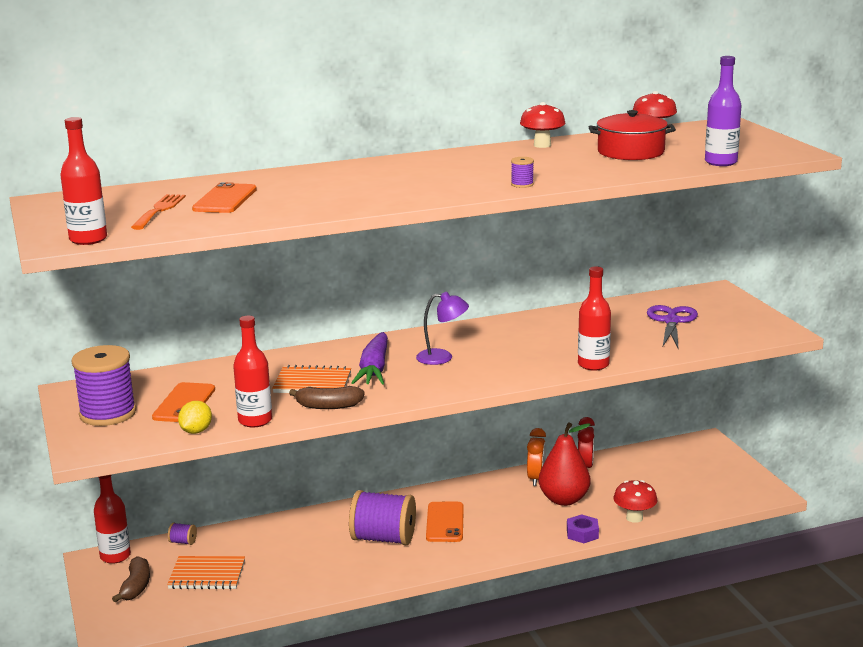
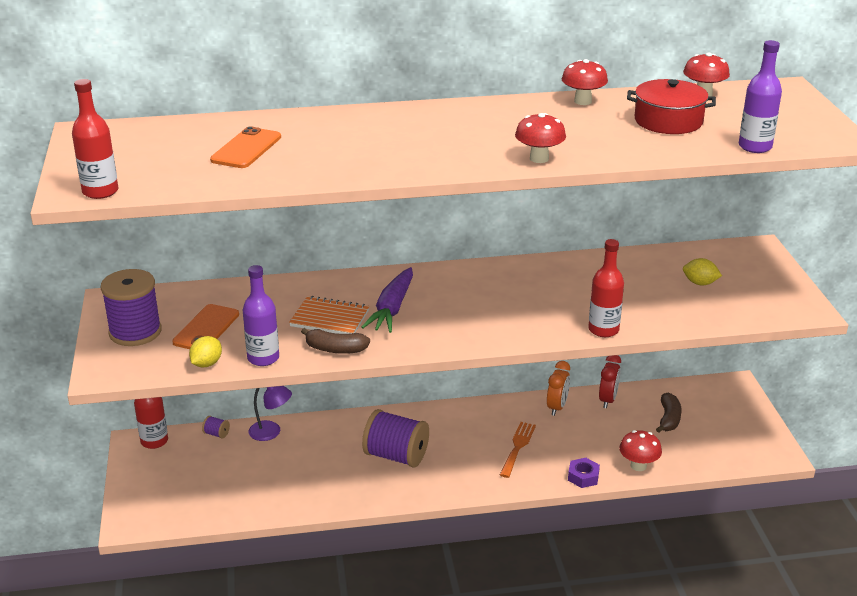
camera: 10 degrees right, 10 degrees up
brown banana [112,556,150,603] -> brown banana moved to [656,393,682,433]
orange fork [131,194,186,230] -> orange fork moved to [500,422,536,478]
orange notebook [167,556,245,589] -> none
red bottle [233,316,272,427] -> purple bottle [243,265,279,366]
purple lamp [416,292,469,365] -> purple lamp moved to [248,386,292,441]
orange phone [426,502,464,542] -> none
purple spool [511,157,534,188] -> red mushroom [515,113,566,163]
red pear [539,422,591,506] -> none
purple scissors [647,305,698,348] -> yellow lemon [683,258,722,285]

